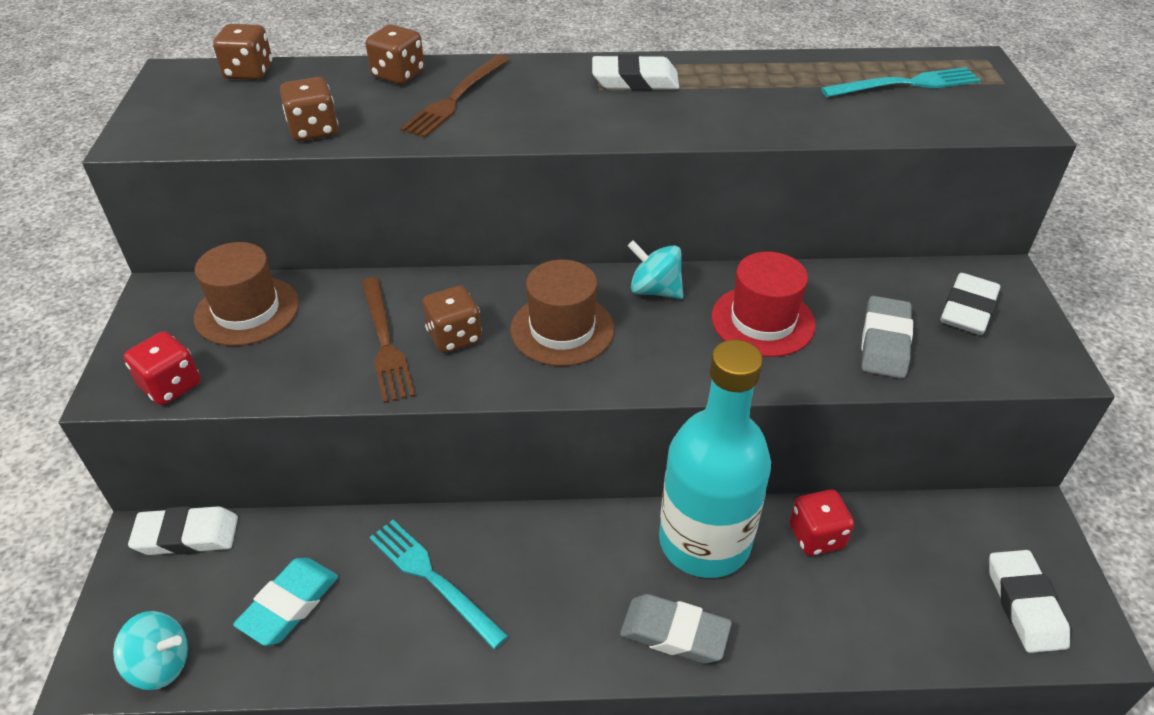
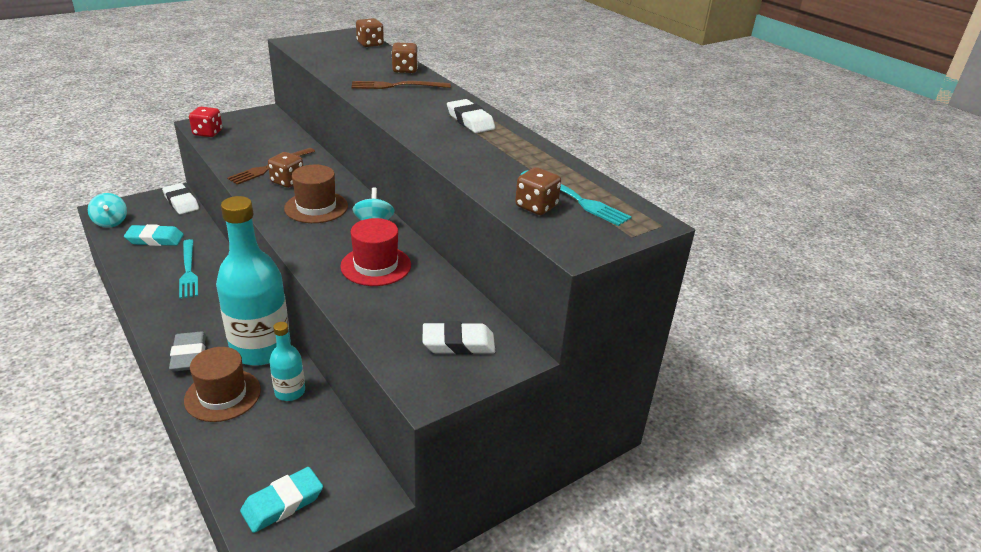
camera: 55 degrees right, 10 degrees down
brown hat [194,242,299,346] -> brown hat moved to [184,347,261,422]
brown dice [280,77,338,141] -> brown dice moved to [515,167,561,215]
turquoise fork [369,520,508,649] -> turquoise fork turned 150 degrees clockwise [179,239,198,299]
red dice [789,490,854,556] -> turquoise bottle [269,322,305,401]
grey eraser [861,296,913,379] -> none
white eraser [989,550,1070,653] -> turquoise eraser [240,467,323,533]

